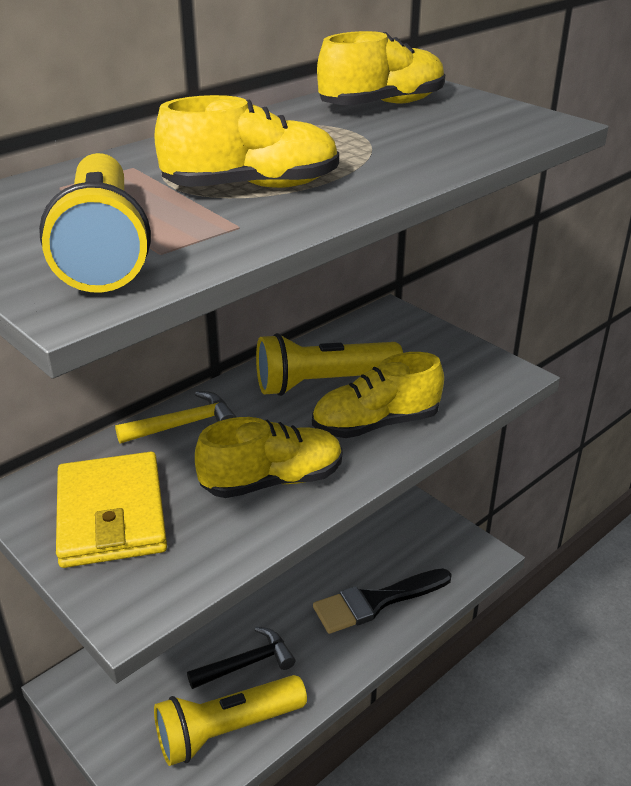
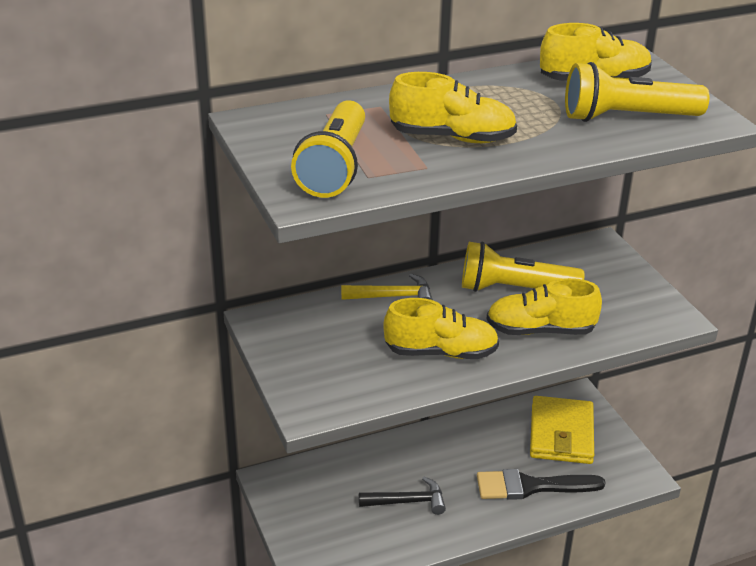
camera: 20 degrees right, 0 degrees up
yellow wallet [56,452,167,568] -> yellow wallet moved to [530,396,594,464]
yellow flashlight [154,675,307,766] -> yellow flashlight moved to [565,62,709,122]

